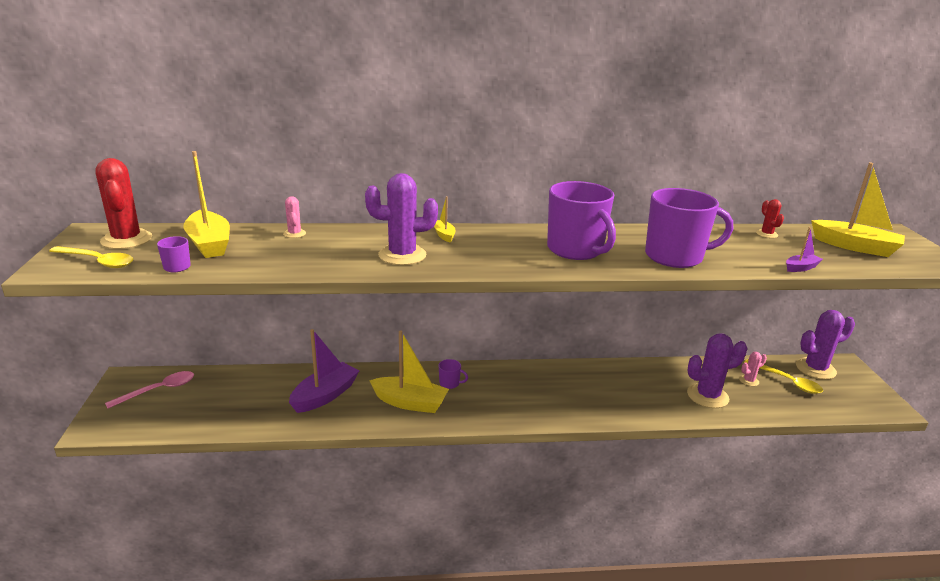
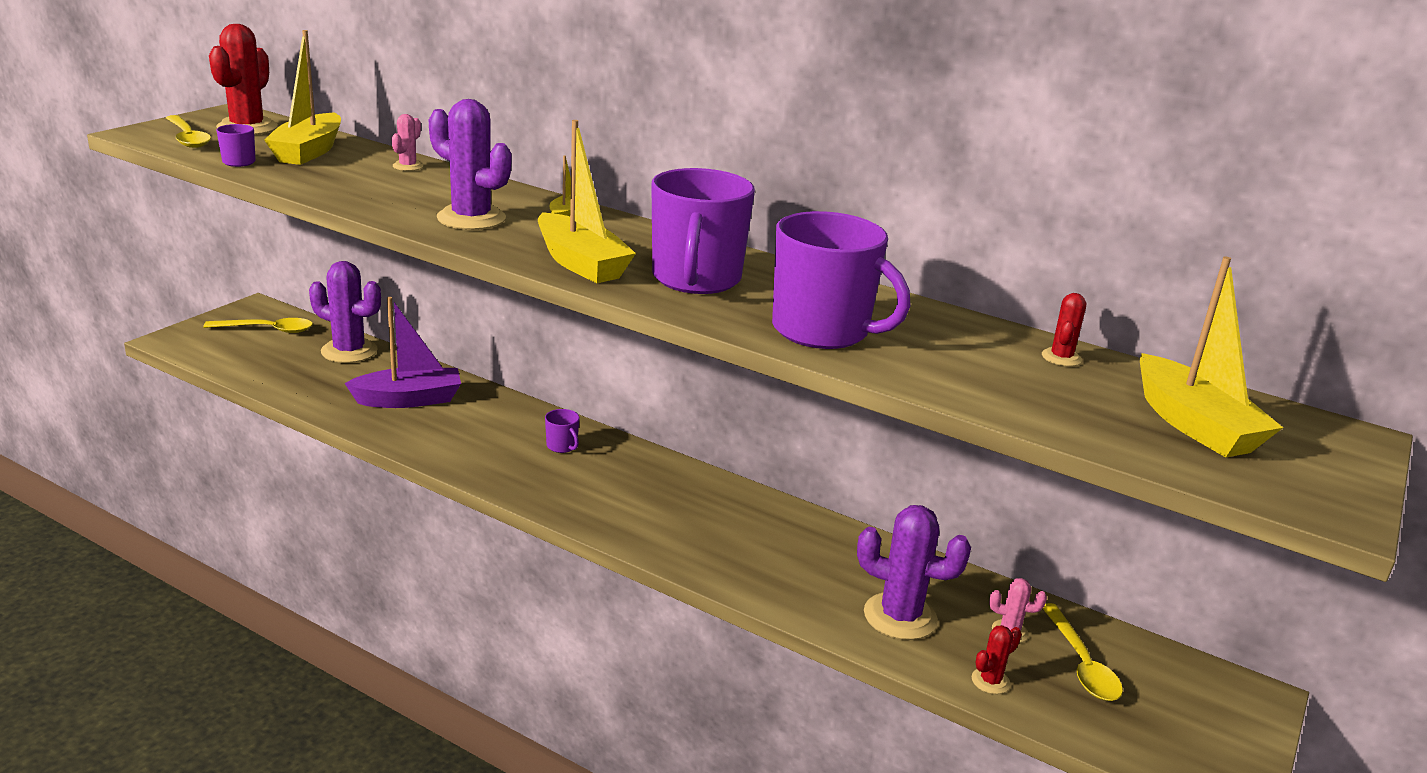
camera: 35 degrees right, 0 degrees up
pink spoon [105,371,194,409] -> yellow spoon [203,318,313,333]
yellow boat [369,331,449,413] -> yellow boat moved to [538,120,636,283]
purple boat [786,227,823,272] -> none
purple cactus [796,310,855,380] -> purple cactus moved to [309,261,381,363]
none -> red cactus [972,625,1022,694]

